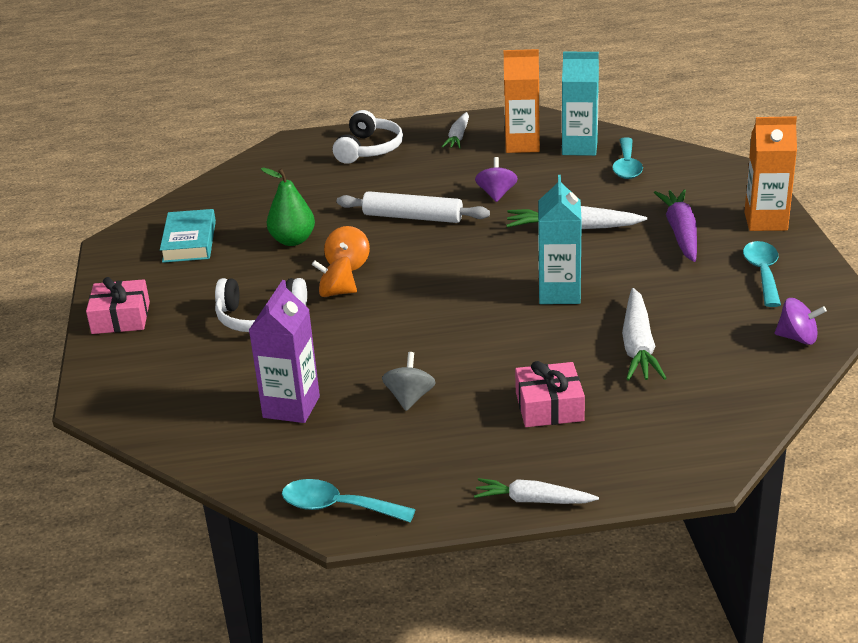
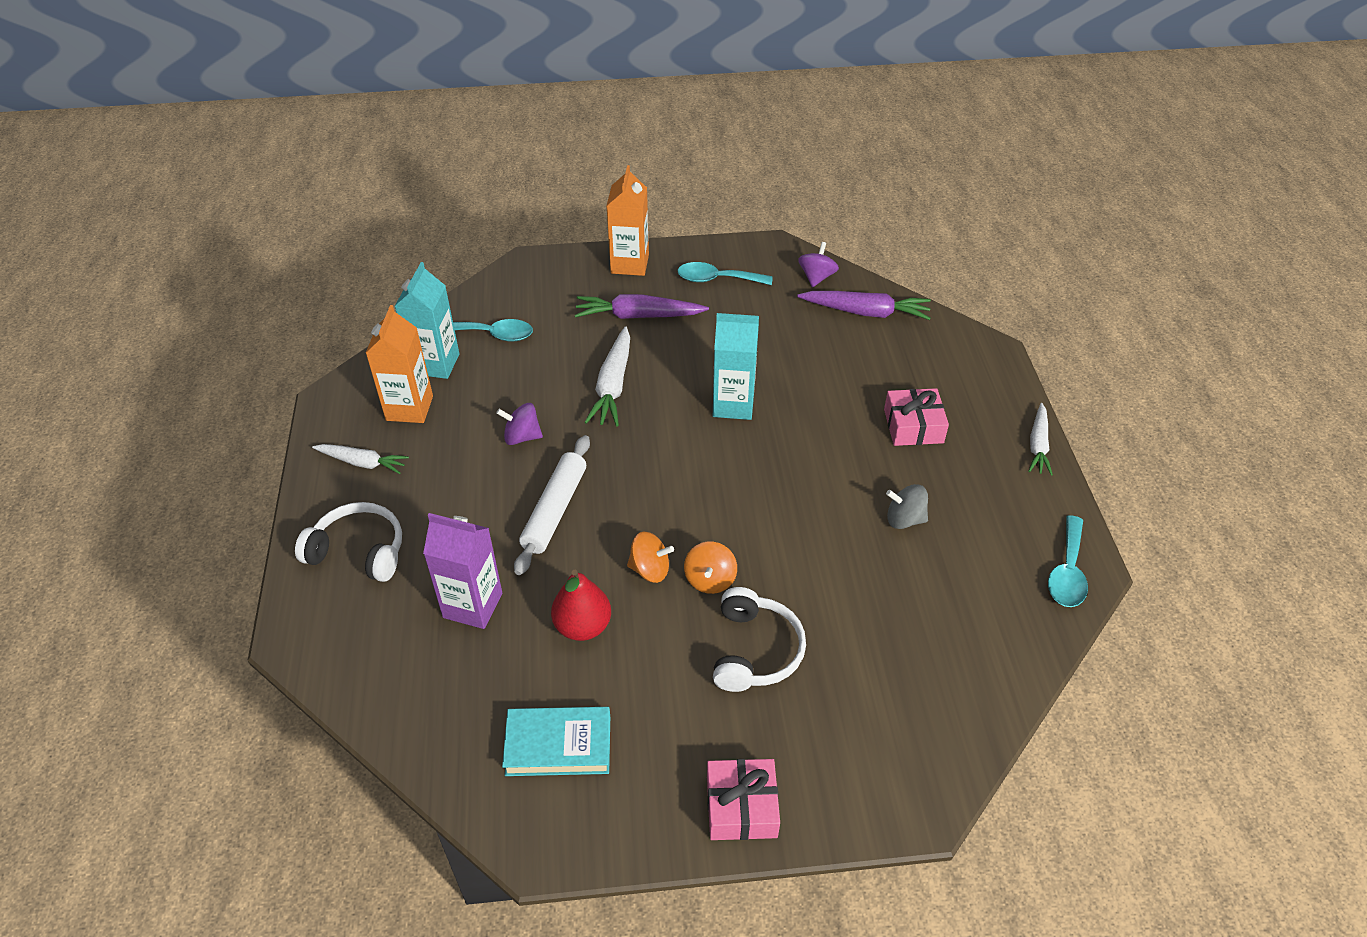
camera: 90 degrees left, 15 degrees up
purple carton [249,280,320,423] -> purple carton moved to [423,513,502,629]
green pear [261,168,315,246] -> red pear [551,570,611,641]
white carrot [622,288,666,380] -> none
none -> purple carrot [797,291,931,320]

